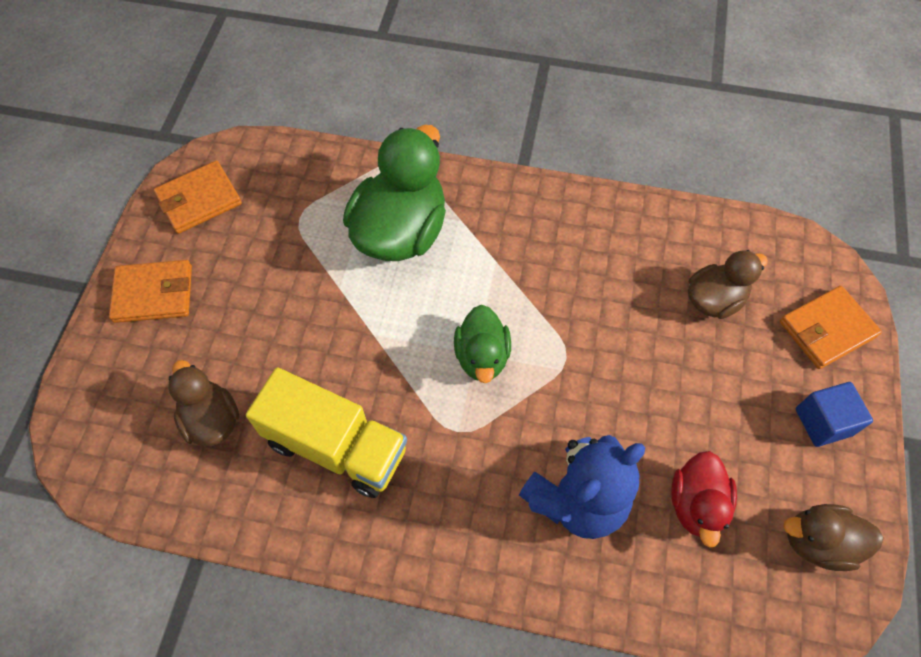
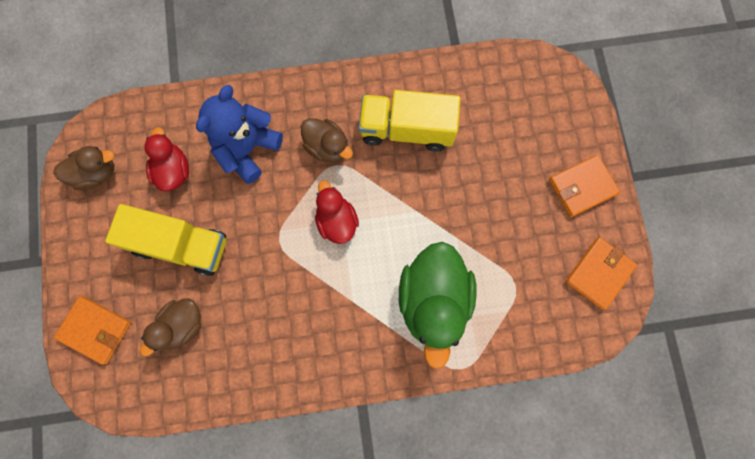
camera: 160 degrees right, 15 degrees up
brown duck [168,360,239,447] -> brown duck moved to [301,118,353,163]
green duck [454,305,511,383] -> red duck [315,181,359,244]
orange wallet [780,286,882,369] -> orange wallet turned 75 degrees clockwise [54,296,131,365]
blue cube [796,382,873,447] -> none
none -> yellow truck [105,204,226,276]

